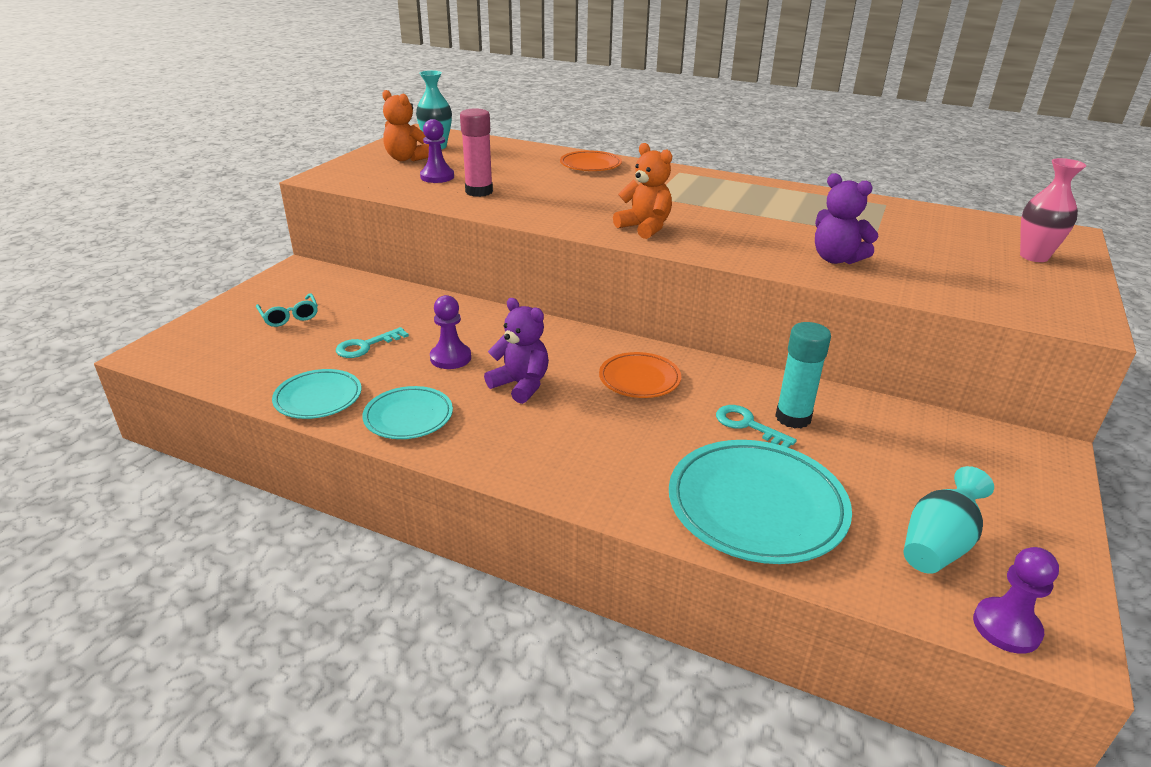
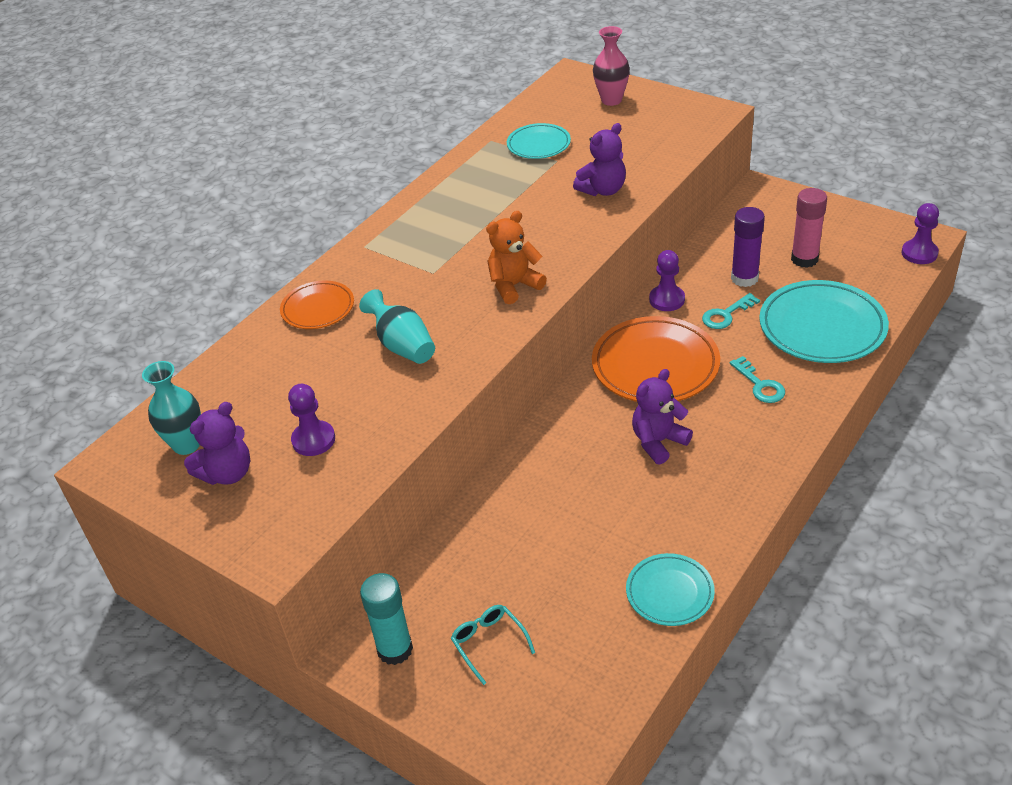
camera: 75 degrees left, 10 degrees up
turquoise glasses [256,293,318,327] -> turquoise glasses turned 105 degrees counterclockwise [451,605,535,685]
turquoise key [336,327,409,358] -> turquoise key moved to [730,356,785,403]
turquoise plate [362,386,453,439] -> turquoise plate moved to [507,123,571,159]
orange teddy bear [382,90,429,161] -> purple teddy bear [184,402,251,485]
purple pawn [430,295,471,369] -> purple pawn moved to [649,250,685,311]
pink glue stick [460,108,493,197] -> pink glue stick moved to [791,188,827,268]
orange plate [599,352,681,398] -> orange plate [592,316,720,402], size x1.75
turquoise glue stick [775,322,831,428] -> turquoise glue stick moved to [360,573,413,665]
turquoise vase [904,466,994,574] -> turquoise vase moved to [359,289,435,364]
none -> purple glue stick [731,207,765,287]

